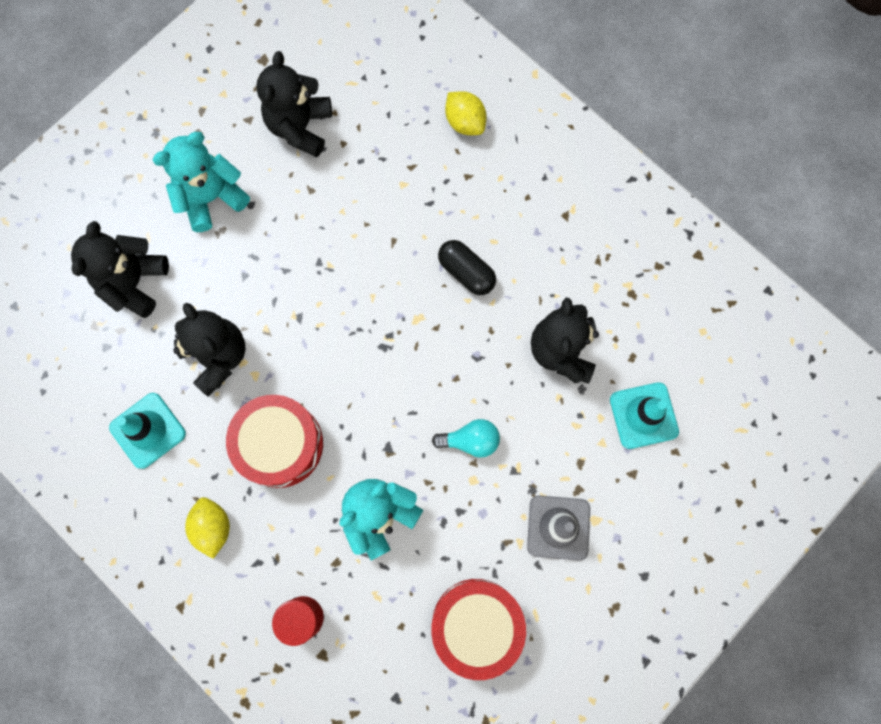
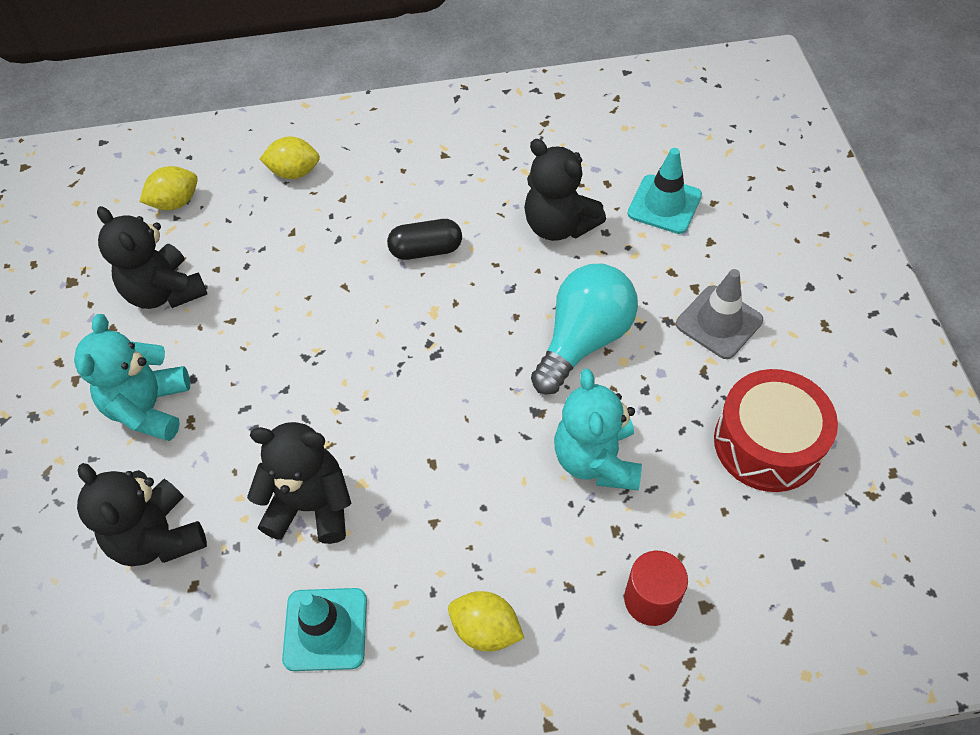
camera: 50 degrees left, 20 degrees down
red drum [226,395,323,488] -> none
turquoise light bulb [432,419,500,458] -> turquoise light bulb [531,264,638,394], size x1.85
none -> yellow lemon [139,166,198,210]

